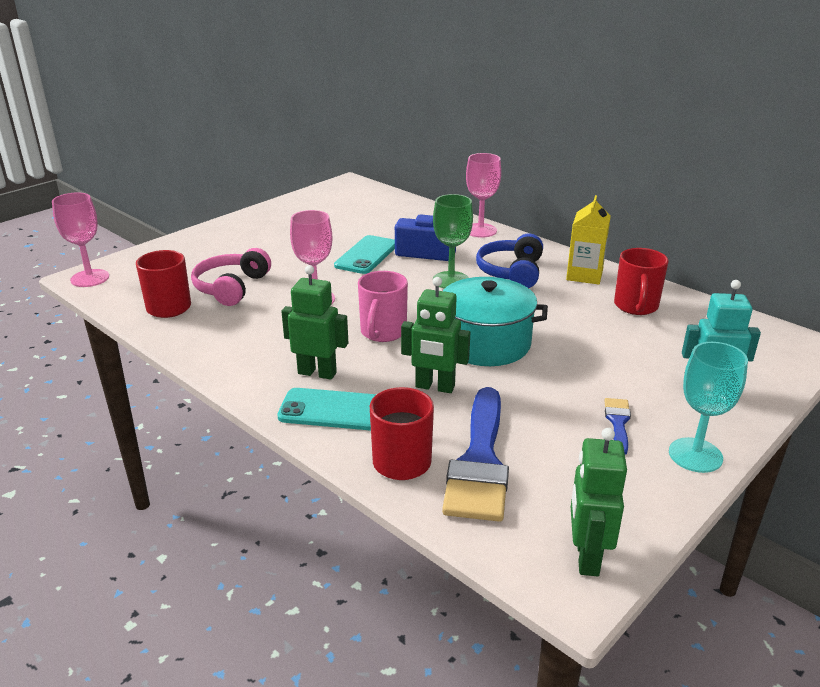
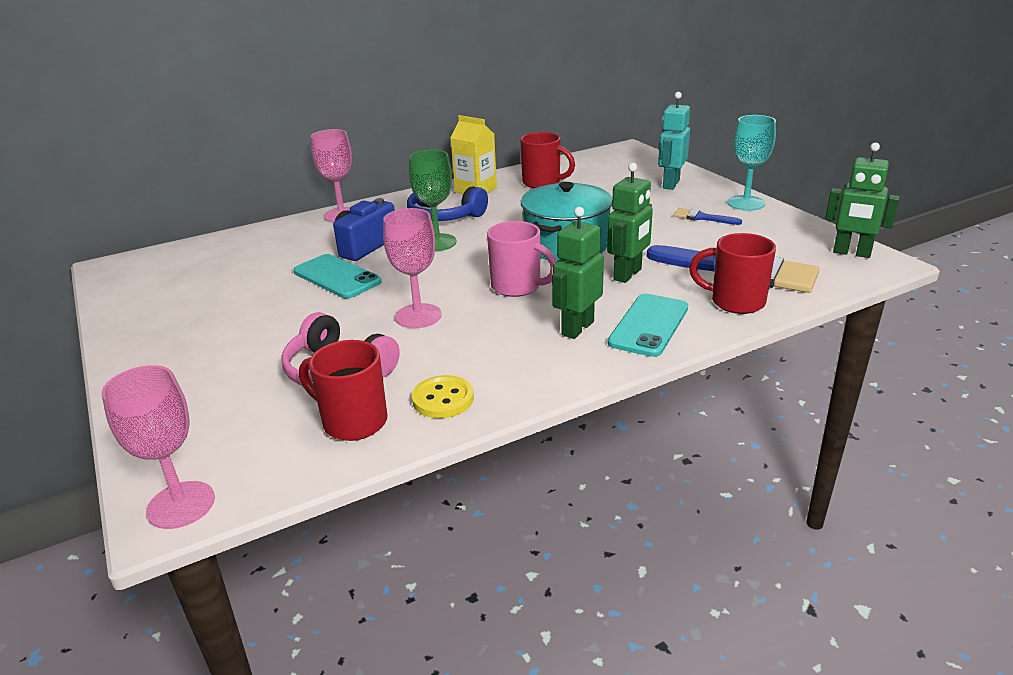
camera: 70 degrees left, 0 degrees up
none -> yellow button [412,375,474,418]

